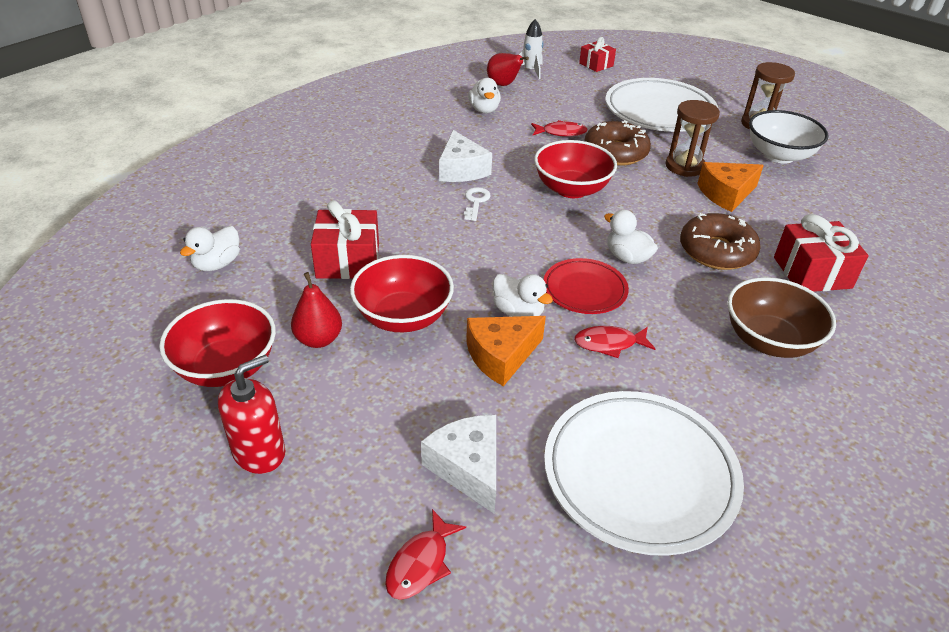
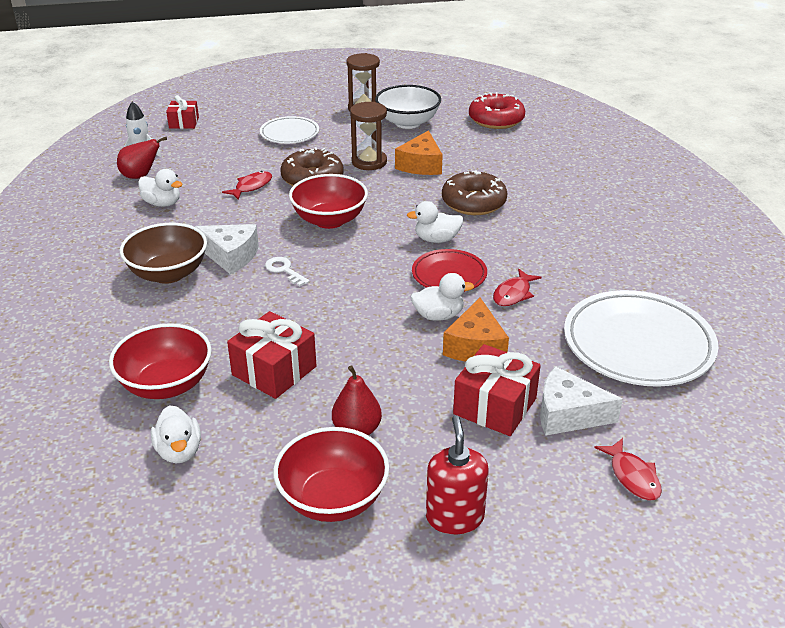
camera: 50 degrees left, 5 degrees down
red bowl [350,255,454,332] -> red bowl moved to [109,323,212,399]
white plate [606,78,718,132] -> white plate [260,116,319,144], size x0.56
brown bowl [728,277,836,358] -> brown bowl moved to [120,223,207,284]
red gift [774,214,869,292] -> red gift moved to [453,344,541,436]
none -> red donut [469,92,525,129]

